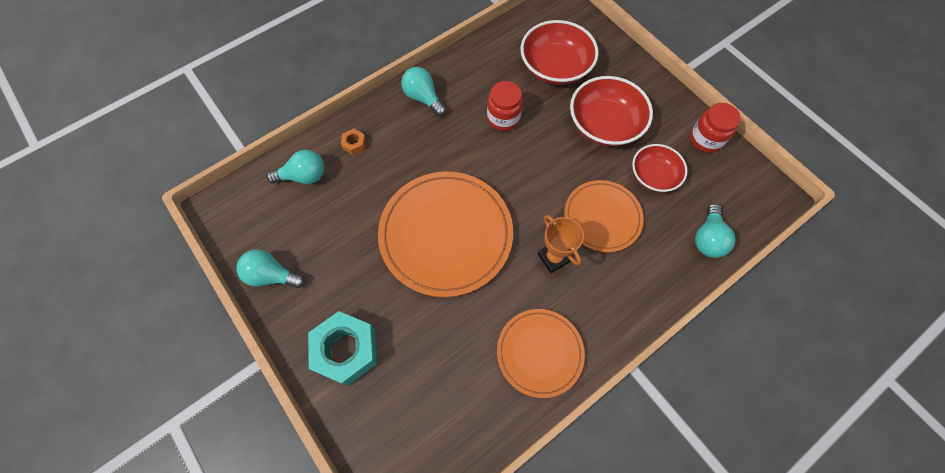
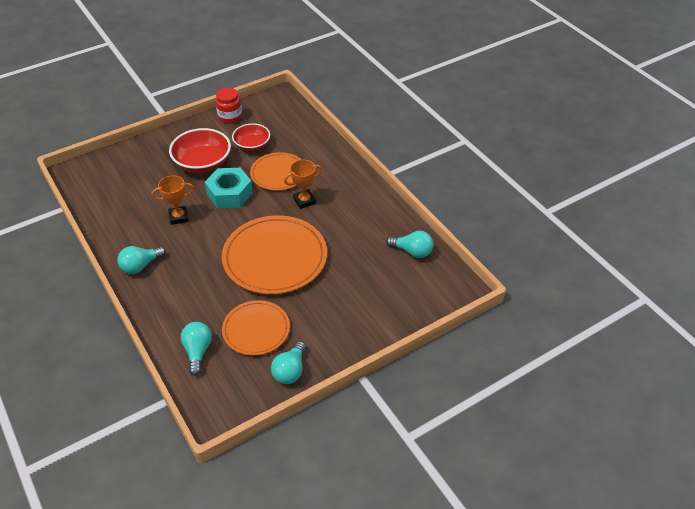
camera: 85 degrees left, 20 degrees down
turquoise nut [308,311,377,386] -> turquoise nut moved to [205,168,253,208]
orange nut [341,129,366,155] -> none
red jar [487,81,523,131] -> orange trophy [152,176,194,225]
orange plate [497,309,585,398] -> orange plate moved to [222,300,290,356]
red bowl [521,20,599,85] -> none
turquoise light bulb [695,204,735,258] -> turquoise light bulb moved to [386,231,433,258]

